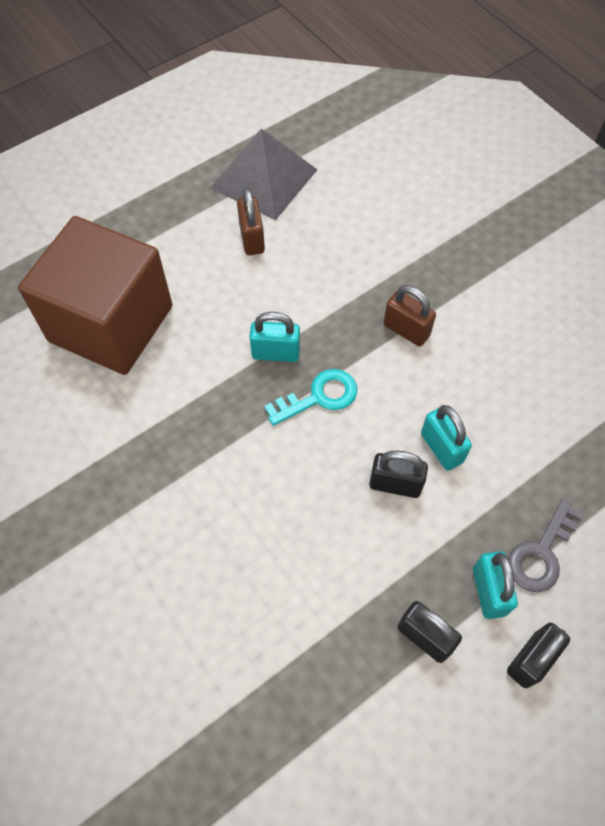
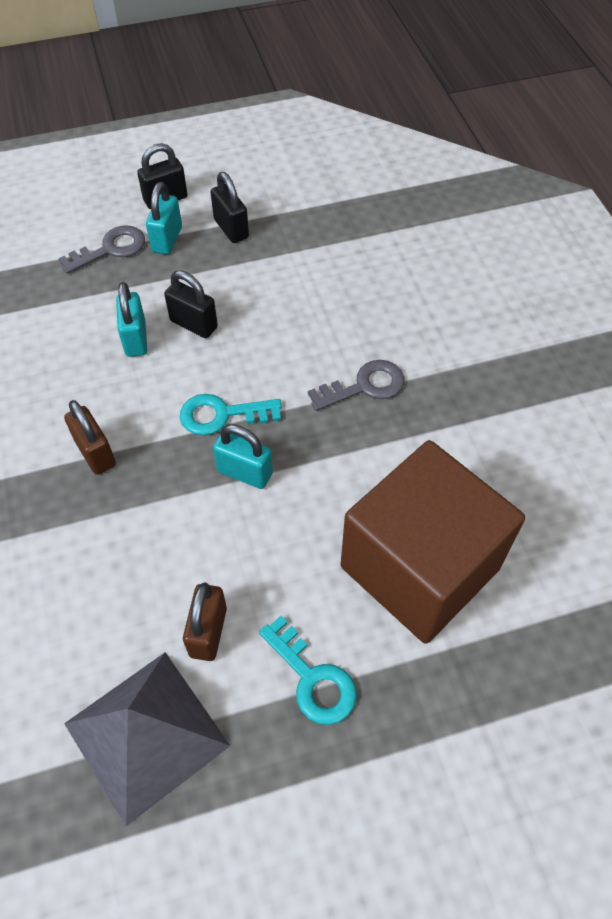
camera: 160 degrees left, 5 degrees down
none -> turquoise key [259,616,357,725]
none -> grey key [308,360,404,411]

